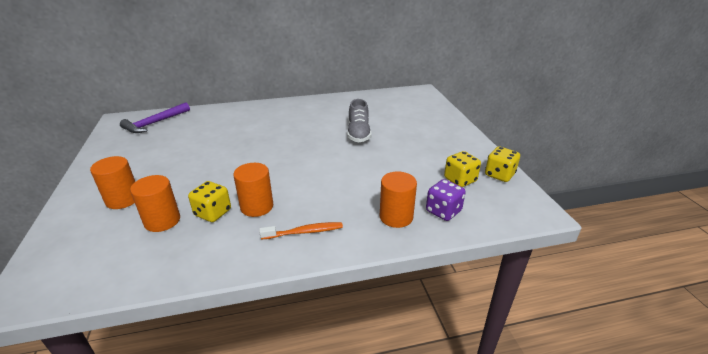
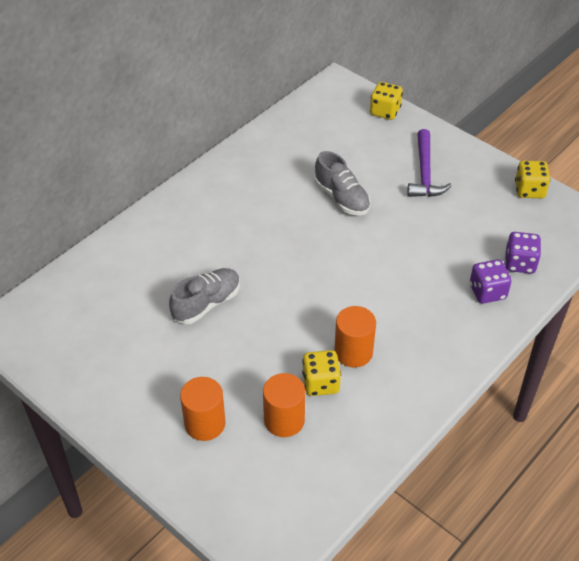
camera: 35 degrees left, 15 degrees up
purple hammer [120,102,190,133] -> purple hammer moved to [407,129,452,197]
orange toothbrush [259,222,343,240] -> none
orange cylinder [380,171,417,228] -> purple dice [470,259,512,303]
yellow dice [444,151,481,187] -> yellow dice moved to [370,82,403,120]
none -> grey shoe [169,268,240,324]

